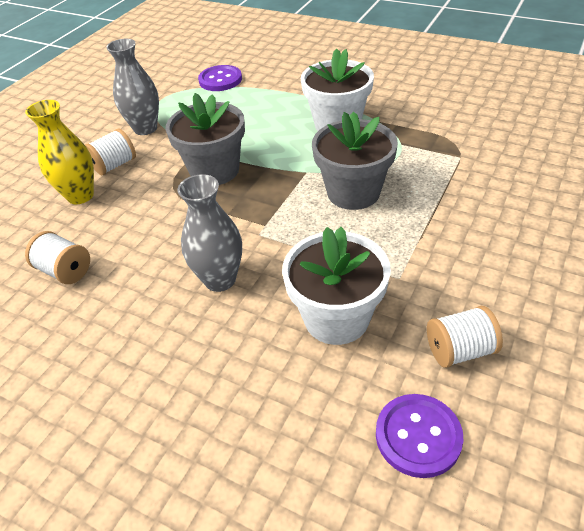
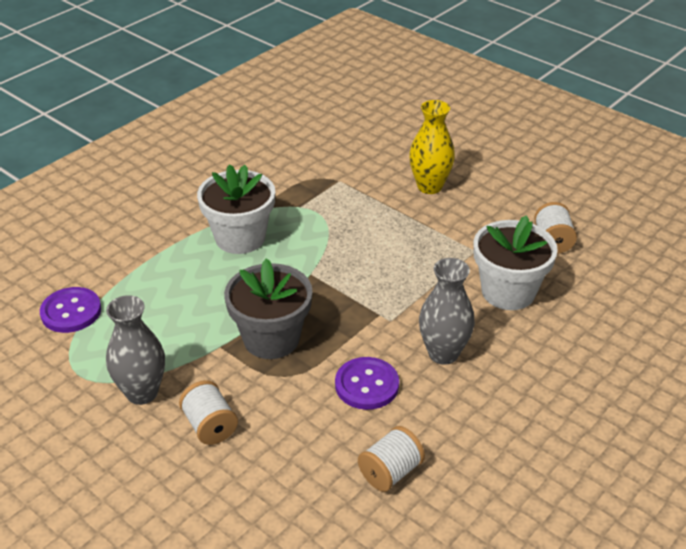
camera: 80 degrees left, 5 degrees down
yellow vase [25,100,94,204] -> yellow vase moved to [409,100,455,194]
grey flower pot [312,111,398,210] -> none
purple button [376,394,463,478] -> purple button moved to [335,357,399,410]

